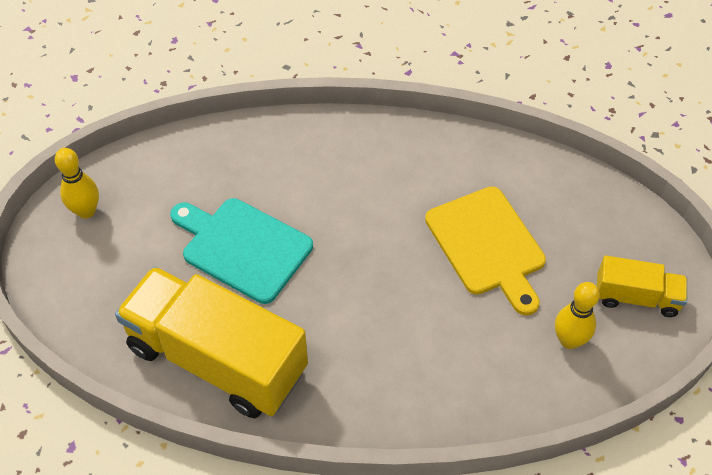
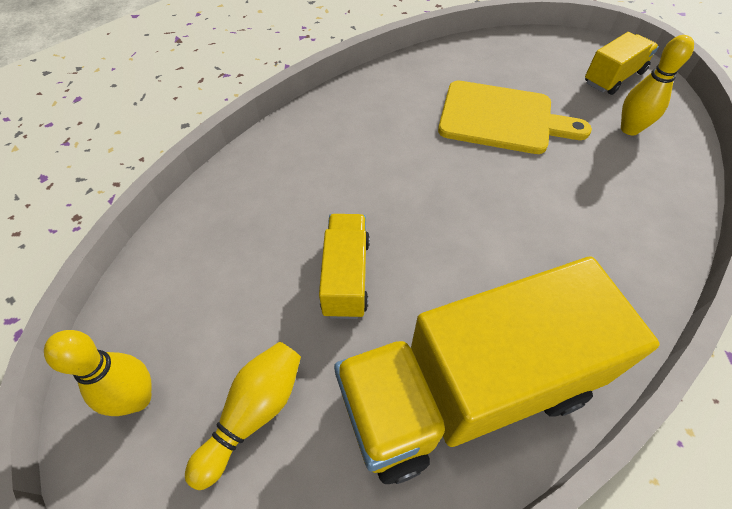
camera: 50 degrees left, 0 degrees up
turquoise cutting board [170,198,313,304] -> yellow truck [319,214,370,319]
none -> yellow bowling pin [185,342,301,490]

